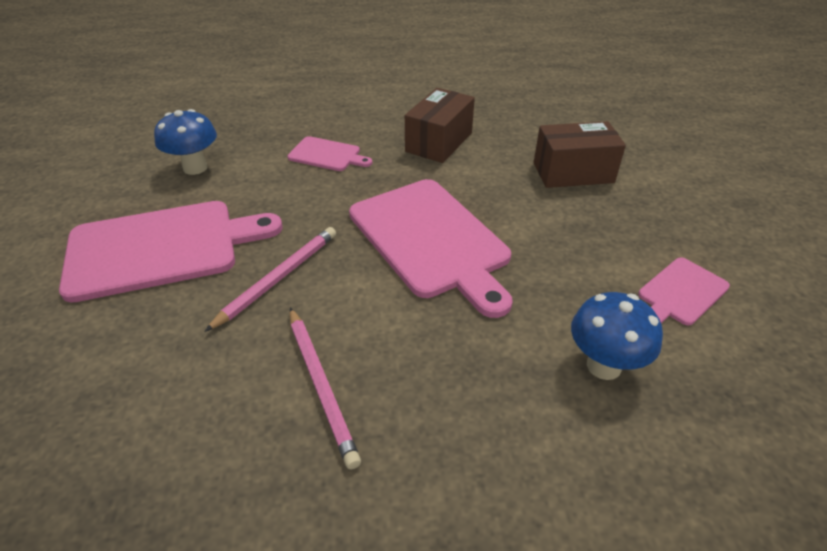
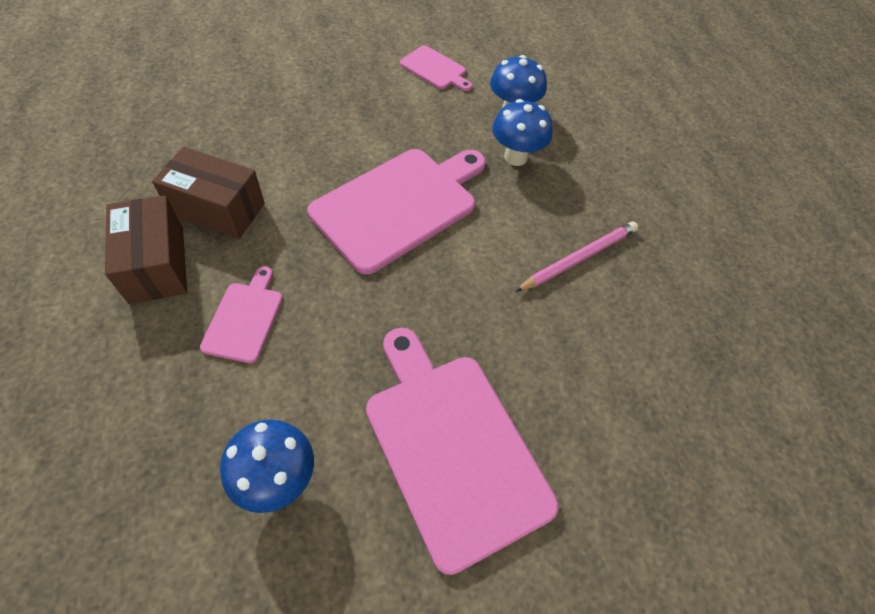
camera: 105 degrees left, 15 degrees up
pink pencil [204,227,336,332] -> none
brown box [534,121,626,188] -> brown box moved to [105,195,187,304]
none -> blue mushroom [492,99,553,166]

